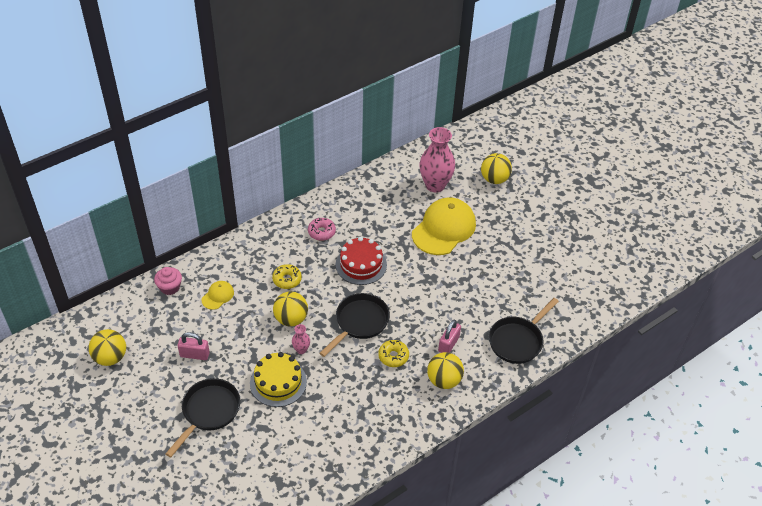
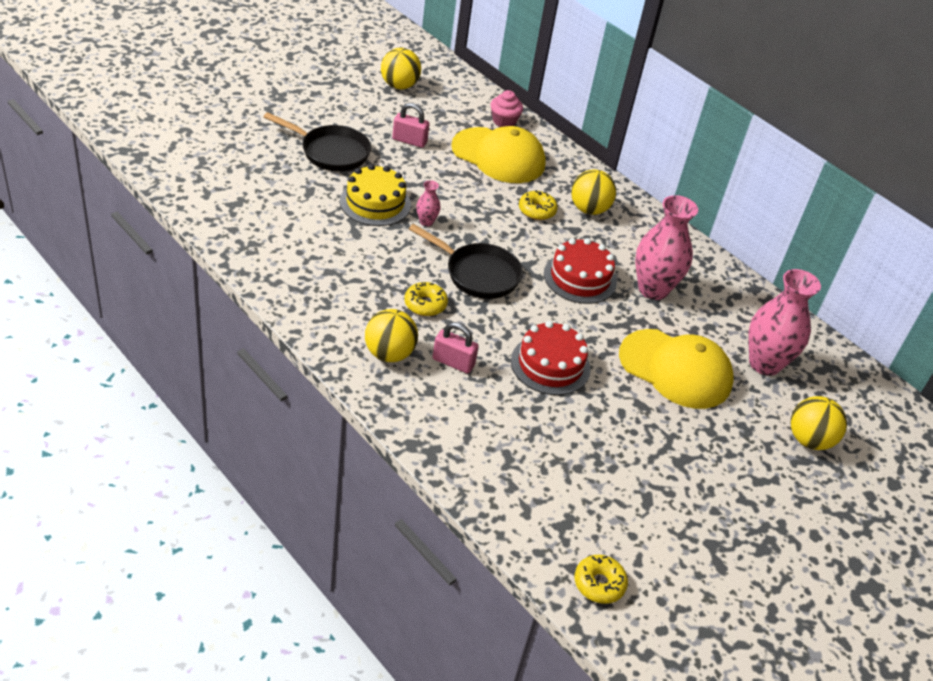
camera: 80 degrees right, 5 degrees down
pink padlock [177,332,210,360] -> pink padlock turned 75 degrees counterclockwise [392,103,430,148]
yellow cap [201,281,234,310] -> yellow cap [451,126,546,183], size x2.21
yellow ball [273,291,308,326] -> yellow ball moved to [571,170,616,215]
pink donut [308,218,336,241] -> none
black pan [489,298,559,364] -> none
none -> red cake [511,321,591,395]
none -> yellow donut [575,555,628,604]
none -> pink vase [635,195,698,300]

